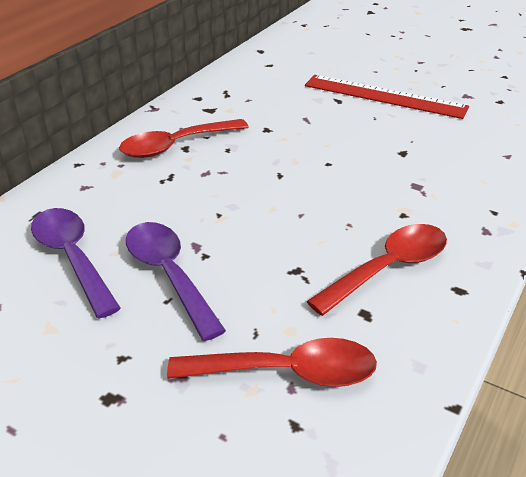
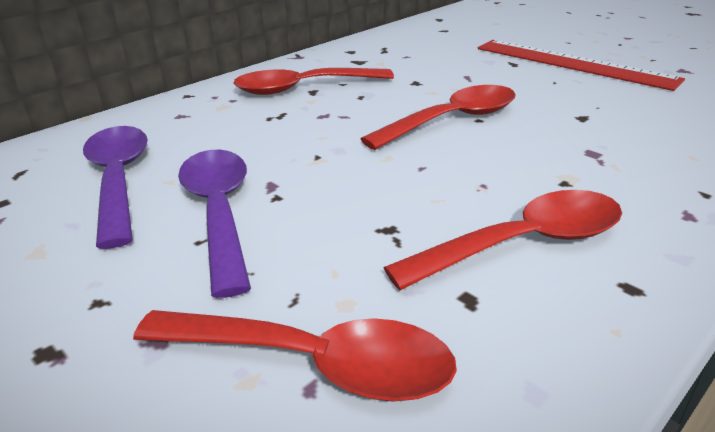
camera: 15 degrees right, 5 degrees down
none -> red spoon [361,85,516,150]

